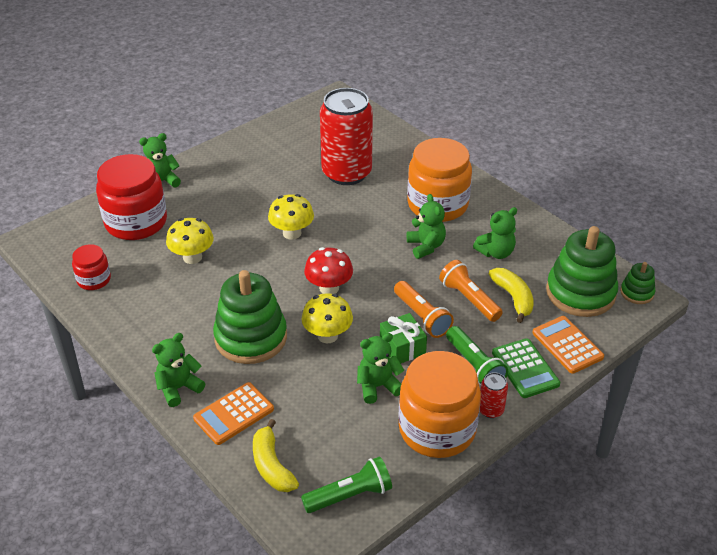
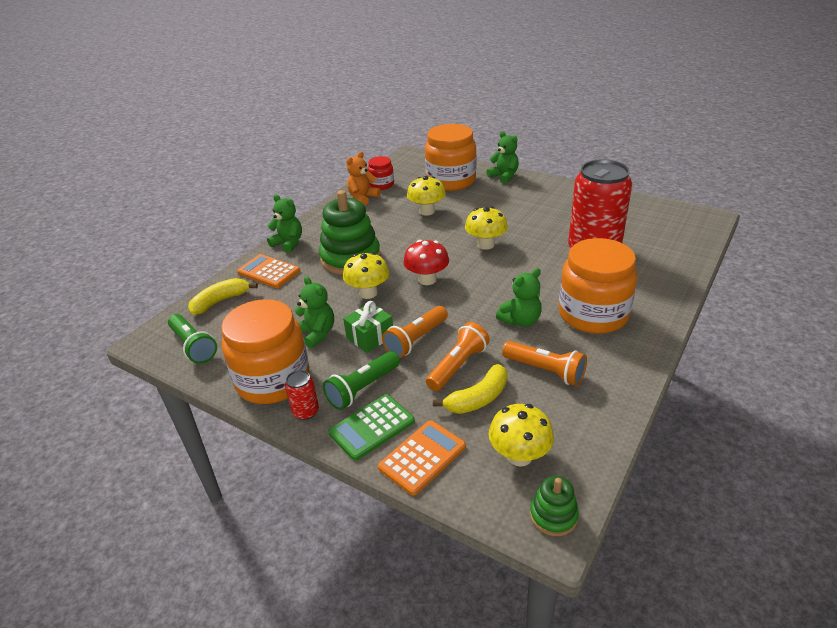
camera: 75 degrees right, 5 degrees down
red jar [96,154,167,240] -> orange jar [425,124,476,191]
green teddy bear [473,207,517,259] -> orange flashlight [502,341,587,386]
green stacking toy [546,226,618,317] -> yellow mushroom [489,404,554,467]
none -> orange teddy bear [347,152,381,205]

